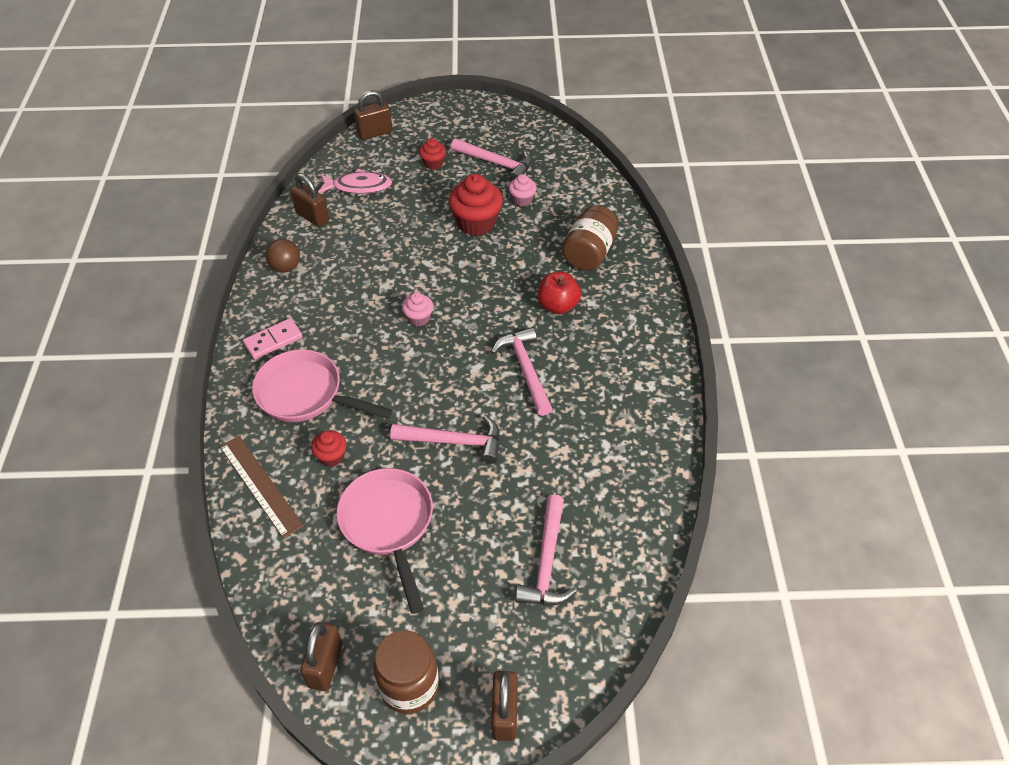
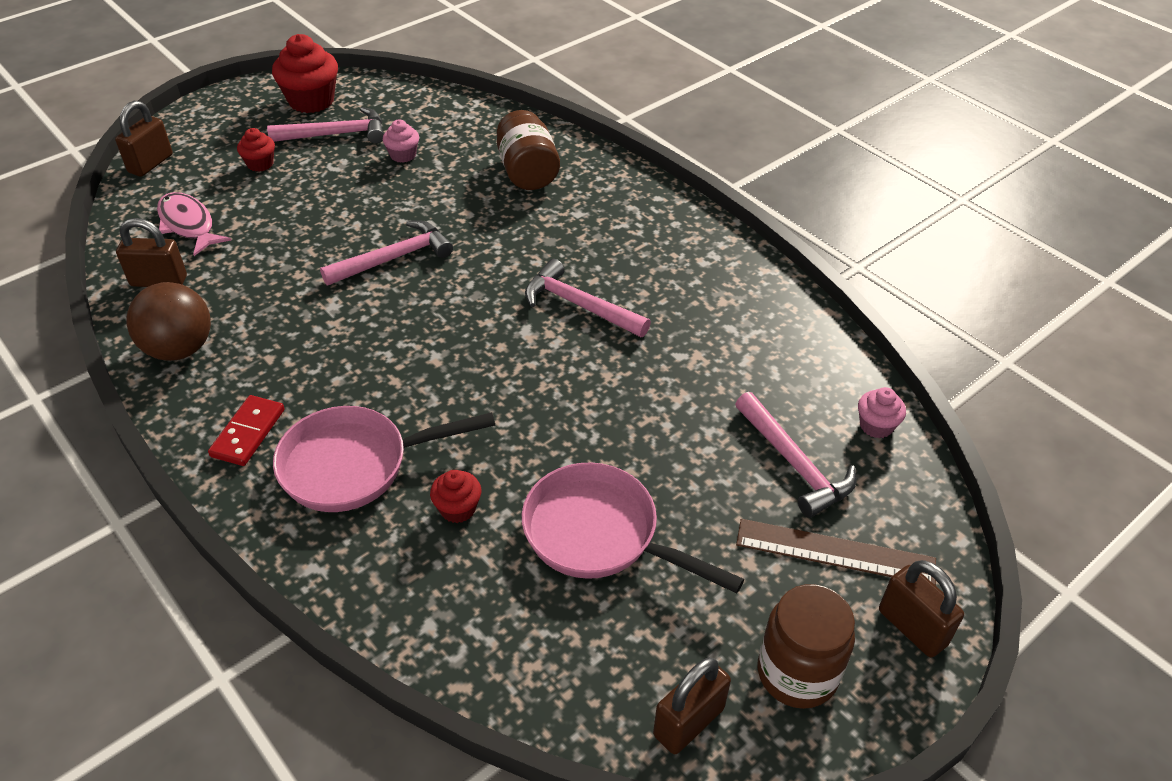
camera: 40 degrees left, 5 degrees down
brown ruler [220,436,304,539] -> brown ruler moved to [736,519,936,585]
pink domino [243,318,303,359] -> red domino [208,395,285,466]
brown ball [266,239,300,273] -> brown ball [126,282,211,361], size x1.54
brown padlock [300,622,343,691] -> brown padlock turned 75 degrees clockwise [653,658,731,754]
pink fish [318,169,392,194] -> pink fish turned 90 degrees counterclockwise [157,192,231,256]
pink hammer [390,415,500,464] -> pink hammer moved to [320,220,453,286]
pink cupcake [402,293,433,326] -> pink cupcake moved to [858,387,906,438]
red cupcake [449,174,503,236] -> red cupcake moved to [272,34,338,113]
red apple [537,272,581,314] -> none

